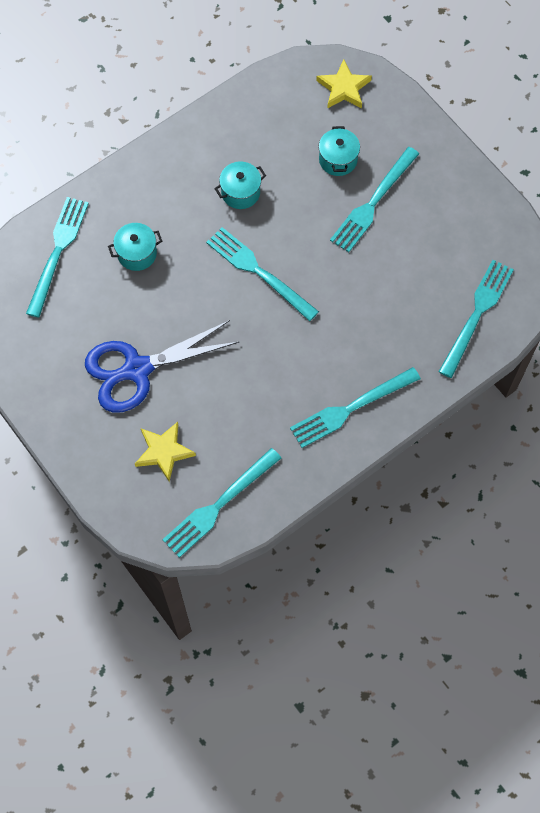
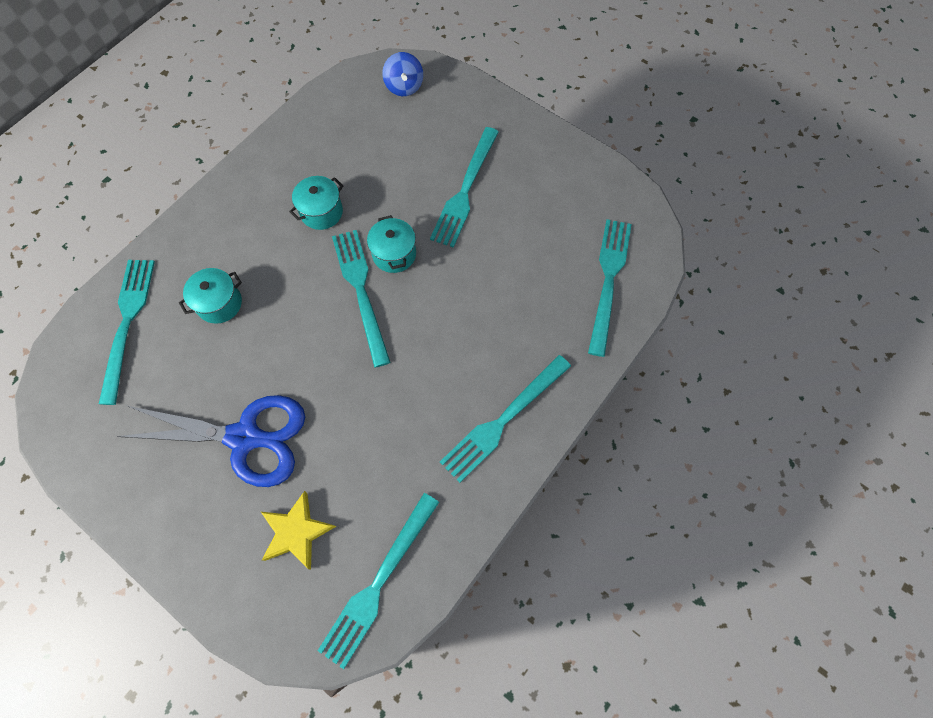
camera: 15 degrees left, 0 degrees up
blue scissors [85,320,240,412] -> blue scissors turned 135 degrees counterclockwise [116,395,305,487]
turquoise fork [206,227,319,321] -> turquoise fork turned 45 degrees clockwise [332,230,391,367]
yellow star [316,59,372,109] -> blue spinning top [382,52,423,96]
turquoise pot [319,126,360,176] -> turquoise pot moved to [367,215,416,273]

